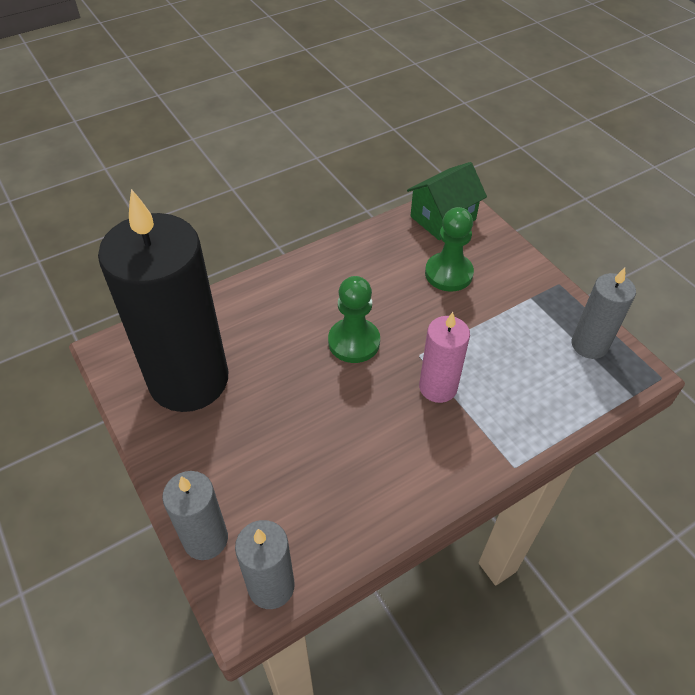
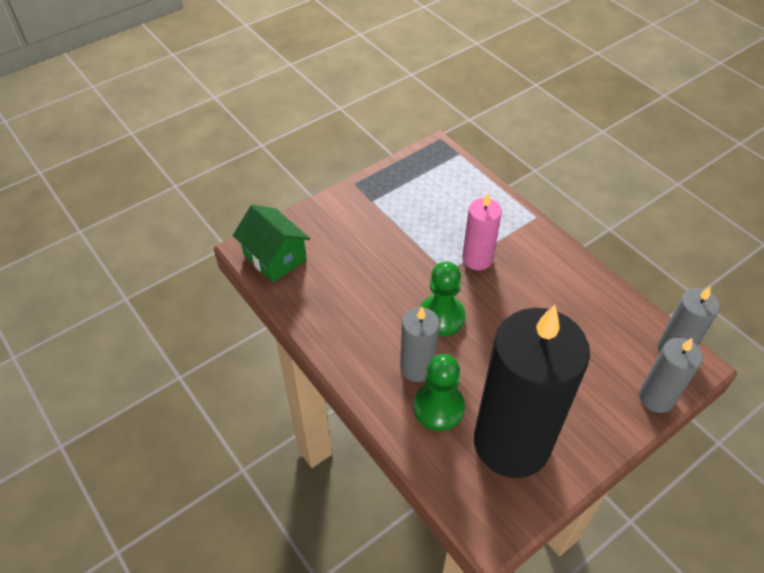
camera: 95 degrees left, 0 degrees up
green pawn [425,207,474,292] -> green pawn moved to [414,354,465,431]
grey candle [572,268,636,359] -> grey candle moved to [400,307,440,382]

